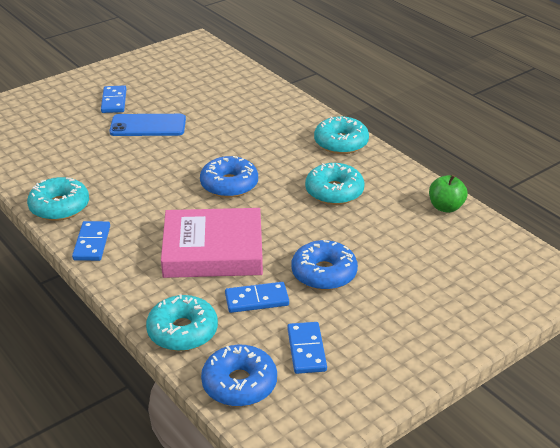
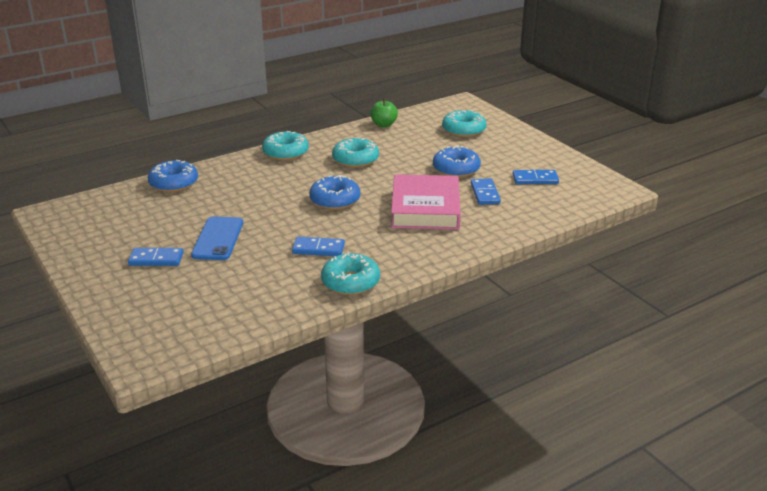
camera: 85 degrees left, 5 degrees down
blue domino [72,221,110,261] -> blue domino moved to [292,237,345,256]
turquoise donut [146,294,218,351] -> turquoise donut moved to [442,110,487,137]
blue donut [201,345,277,407] -> blue donut moved to [148,160,198,192]

